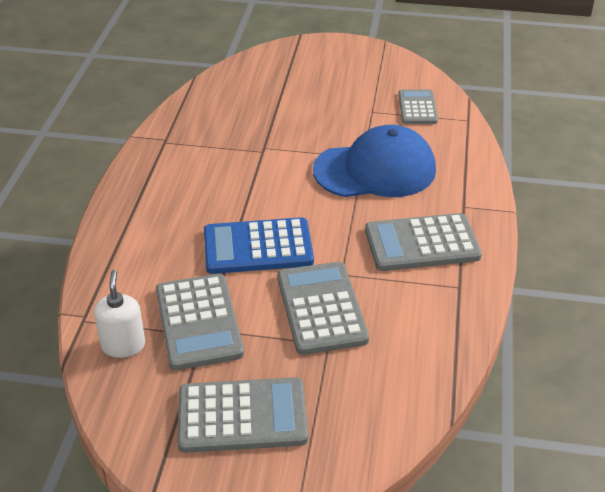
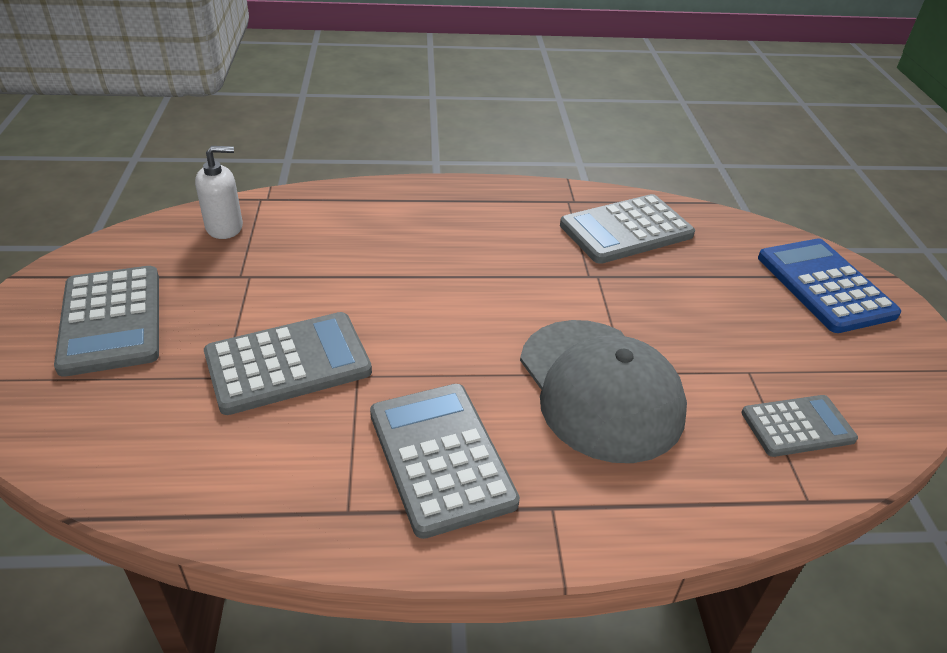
camera: 75 degrees right, 0 degrees up
grey calculator [156,274,244,370] -> grey calculator moved to [560,194,695,264]
blue calculator [204,217,314,274] -> blue calculator moved to [758,238,901,333]
blue cap [313,125,436,197] -> grey cap [520,320,687,463]

